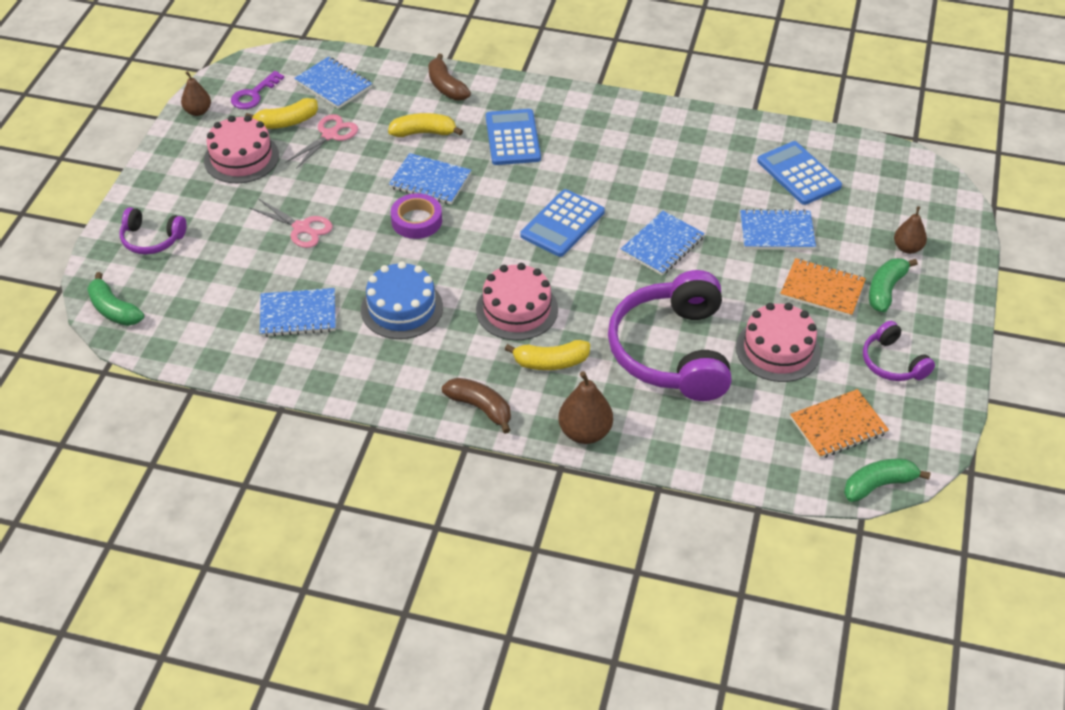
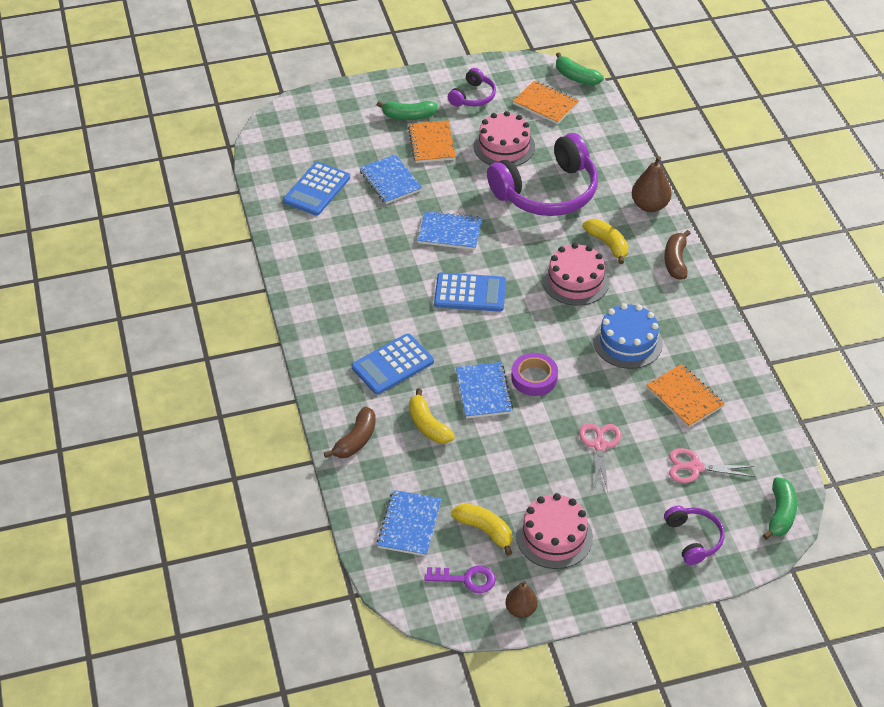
camera: 120 degrees left, 0 degrees up
blue notebook [260,288,336,337] -> orange notebook [647,364,725,428]
pink scissors [285,114,358,169] -> pink scissors moved to [669,448,755,483]
brown pear [894,206,927,254] -> none

